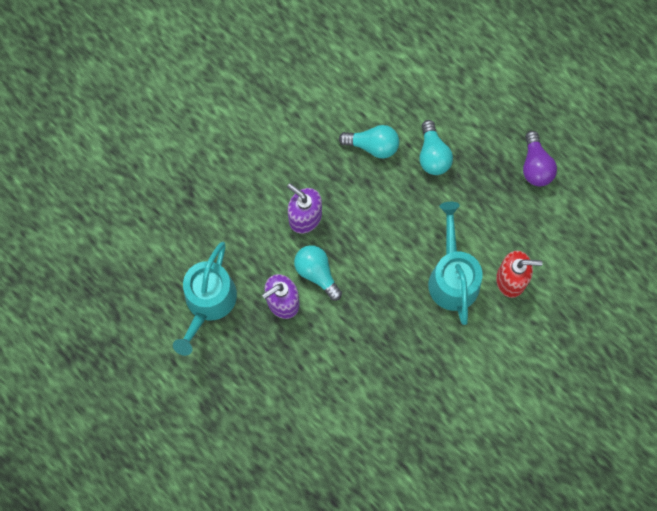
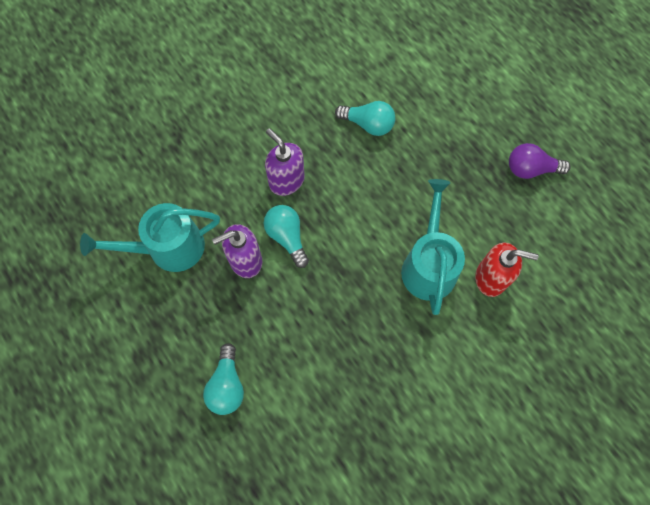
camera: 10 degrees right, 5 degrees down
turquoise watering can [173,242,237,356] -> turquoise watering can turned 45 degrees clockwise [80,203,220,272]
turquoise light bulb [419,120,453,175] -> turquoise light bulb moved to [203,343,244,415]
purple light bulb [523,131,557,186] -> purple light bulb turned 90 degrees clockwise [509,143,570,179]

